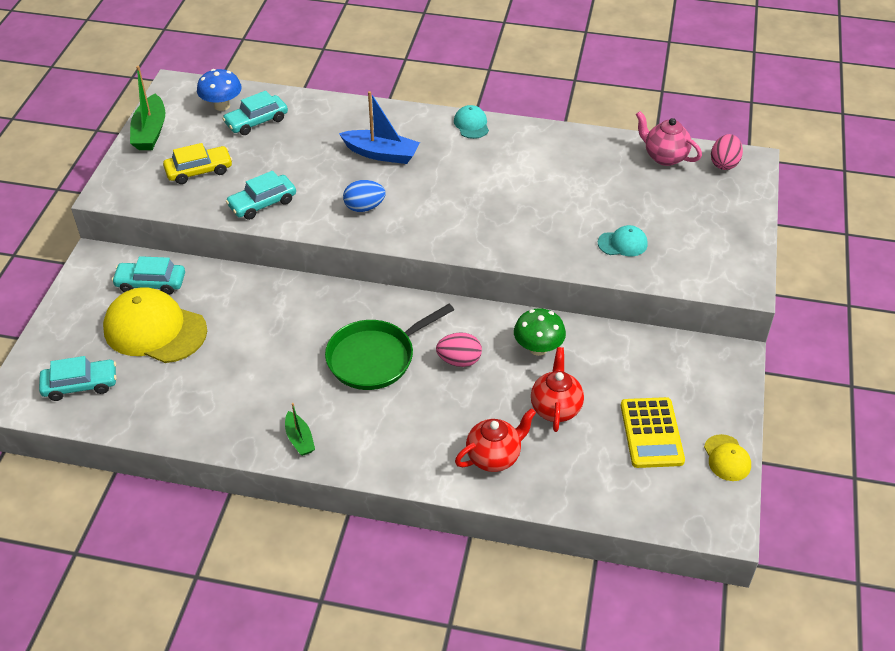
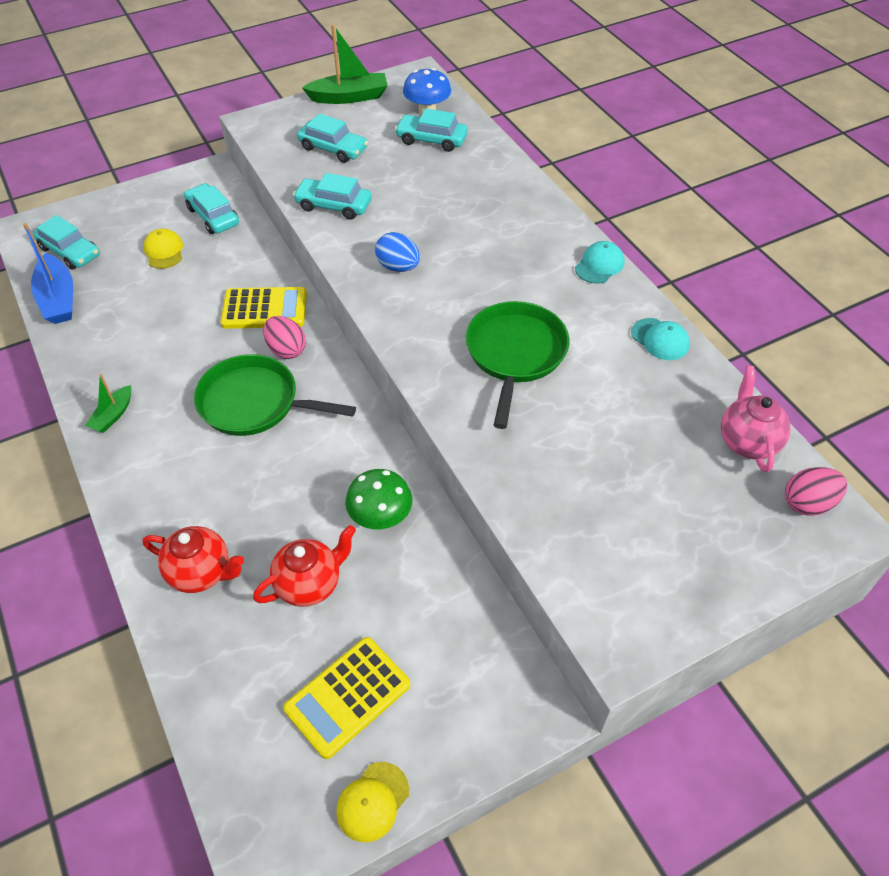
camera: 50 degrees right, 5 degrees up
yellow cap [103,287,207,363] -> yellow cap [144,228,183,269], size x0.48
green boat [130,66,165,150] -> green boat turned 150 degrees counterclockwise [302,24,388,104]
yellow car [163,143,233,184] -> turquoise car [297,113,368,163]
blue boat [339,91,420,164] -> blue boat moved to [23,223,73,324]
pink egg [436,332,482,367] -> pink egg moved to [263,316,306,359]
turquoise cap [598,225,648,256] -> turquoise cap moved to [631,318,690,360]
none -> yellow calculator [220,287,307,329]
none -> green pan [466,301,569,429]

